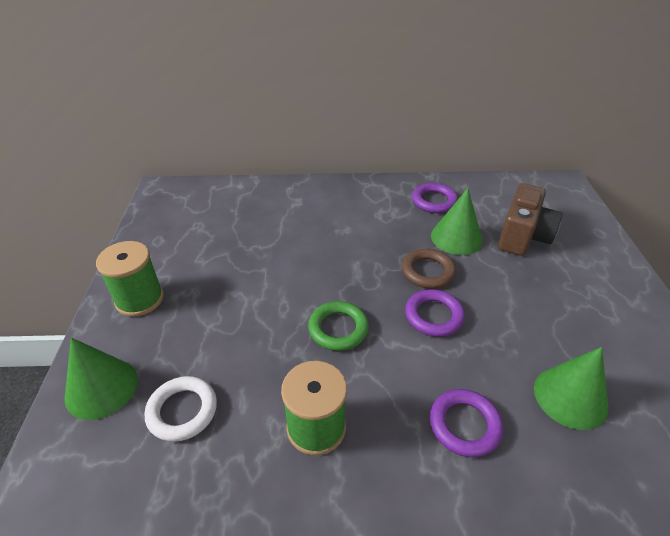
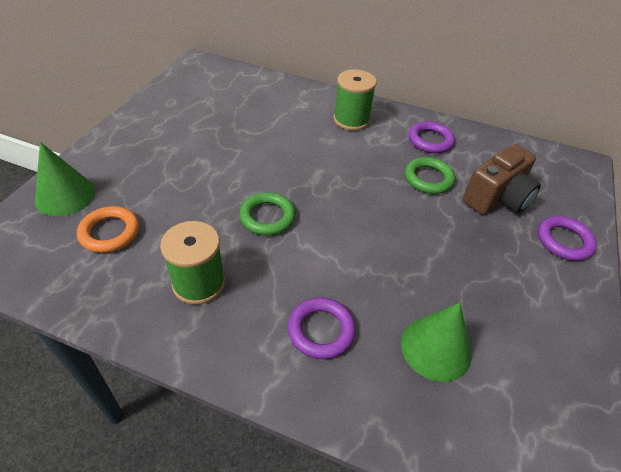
camera: 20 degrees right, 5 degrees up
green spool [96,241,164,317] -> green spool moved to [334,69,377,131]
white ring [145,376,217,442] -> orange ring [77,206,139,253]
brown ring [402,248,456,289] -> none
purple ring [405,289,465,337] -> purple ring moved to [538,216,597,261]
green cone [431,188,483,255] -> green ring [405,157,455,194]

